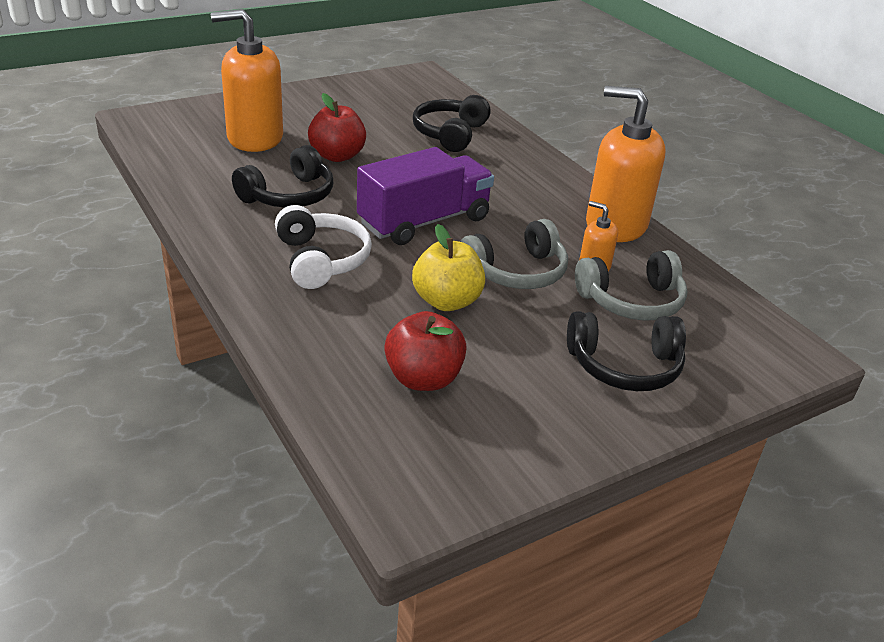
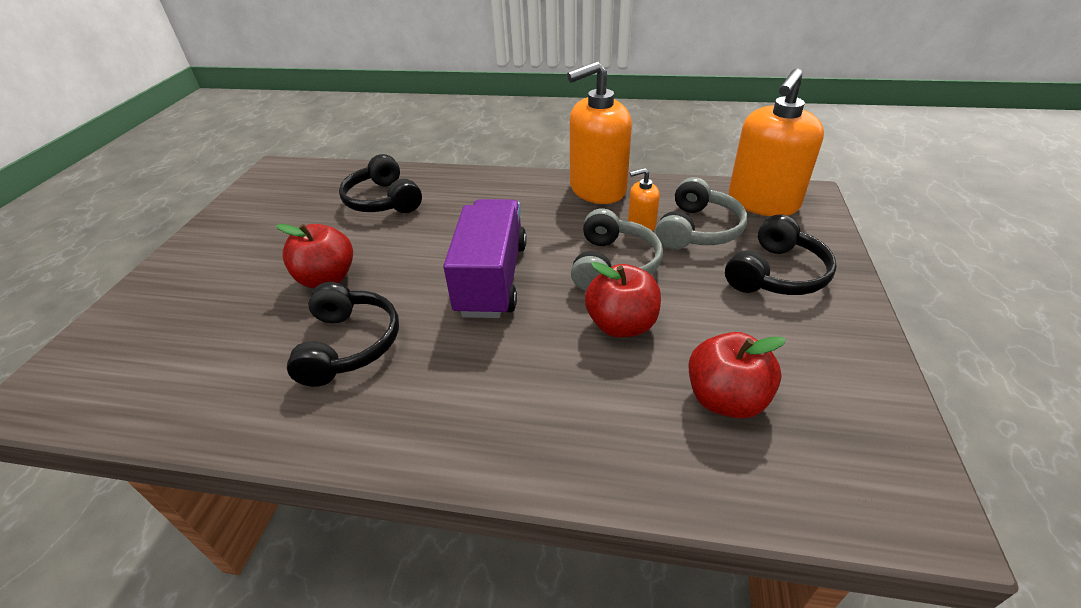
camera: 45 degrees left, 5 degrees up
orange soap dispenser [211,9,283,152] -> orange soap dispenser moved to [729,69,824,216]
white headphones [275,205,372,289] -> none
yellow apple [412,224,485,311] -> red apple [585,262,661,337]

